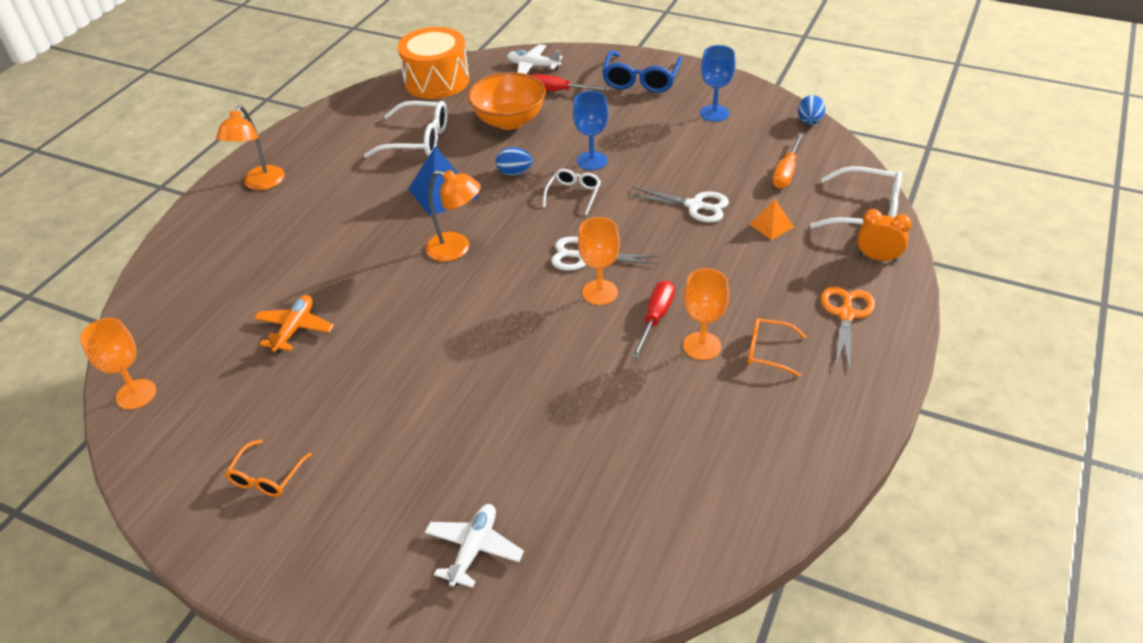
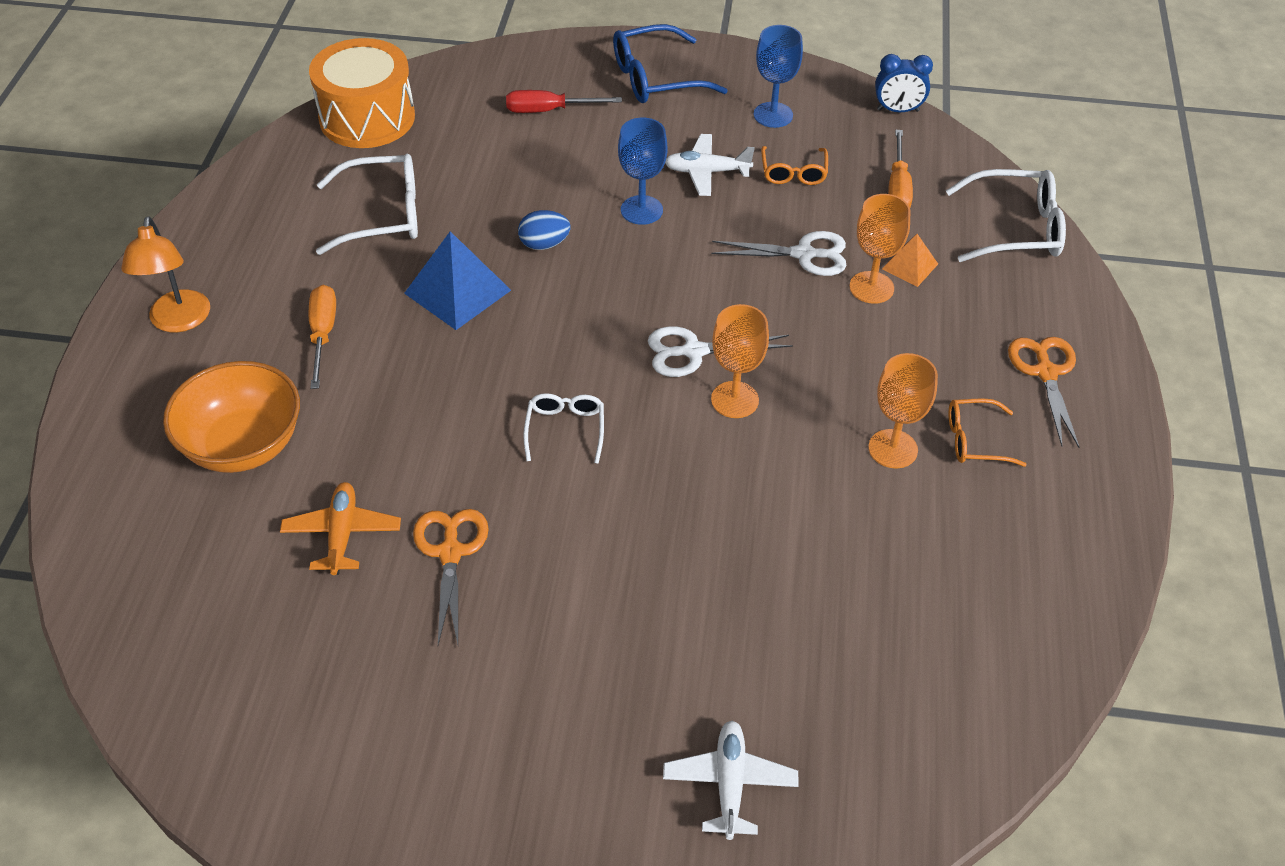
camera: 20 degrees left, 5 degrees up
orange goblet [80,318,156,409] -> orange goblet moved to [850,194,910,304]
orange glasses [225,440,312,497] -> orange glasses moved to [761,146,828,185]
orange lamp [425,170,481,262] -> none
orange bowl [468,72,546,130] -> orange bowl moved to [163,361,300,473]
white plane [507,44,563,74] -> white plane moved to [665,134,755,196]
white glasses [543,169,601,215] -> white glasses moved to [524,393,604,464]
blue glasses [602,51,683,93] -> blue glasses turned 75 degrees clockwise [613,24,728,103]
red screwdriver [631,280,675,359] -> none
blue egg [798,95,825,125] -> blue clock [875,54,933,112]
orange clock [857,209,912,262] -> none
none -> orange screwdriver [309,285,336,389]
none -> orange scissors [413,509,489,645]

